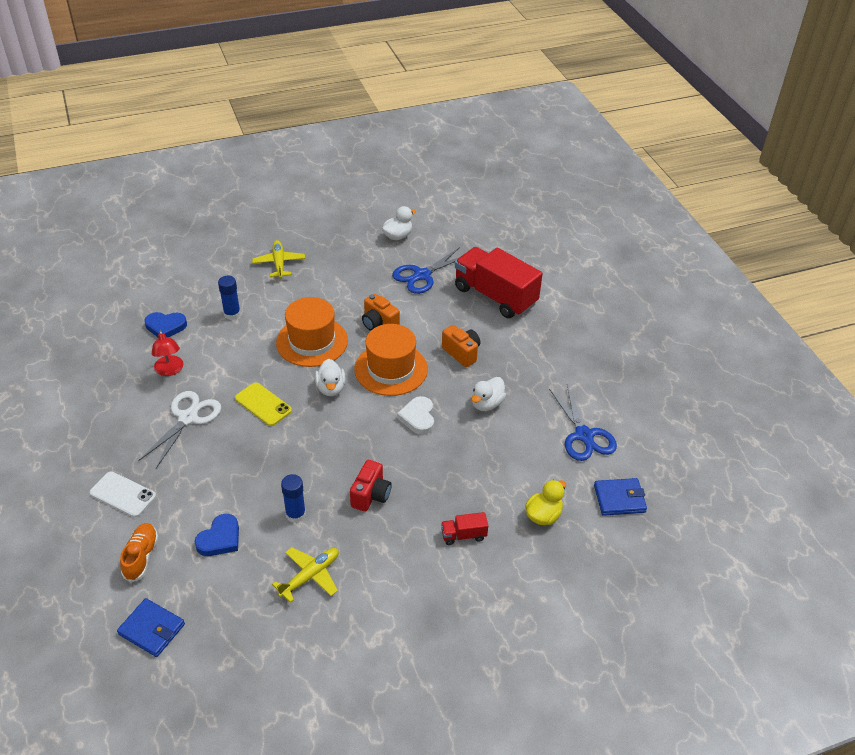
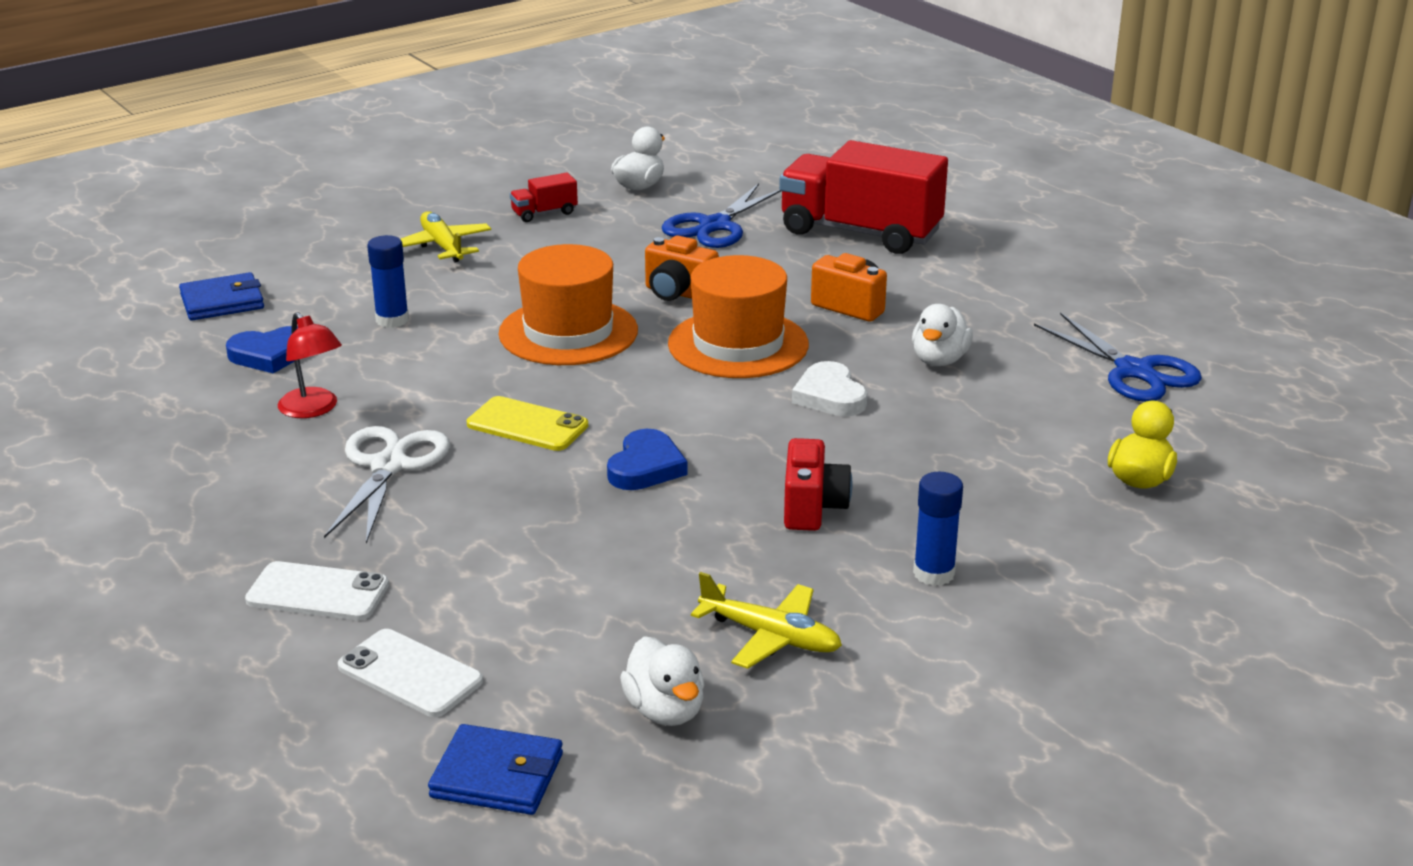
camera: 15 degrees left, 15 degrees down
orange shoe [120,523,158,582] -> white phone [338,629,483,717]
blue heart [195,514,239,556] -> blue heart moved to [607,429,687,490]
yellow plane [272,547,339,603] -> yellow plane turned 90 degrees clockwise [691,572,842,669]
blue glue stick [281,474,306,523] -> blue glue stick moved to [913,472,963,586]
white duck [315,359,346,396] -> white duck moved to [620,636,705,726]
red truck [441,512,488,545] -> red truck moved to [510,173,578,222]
blue wallet [594,478,647,516] -> blue wallet moved to [179,272,264,321]

